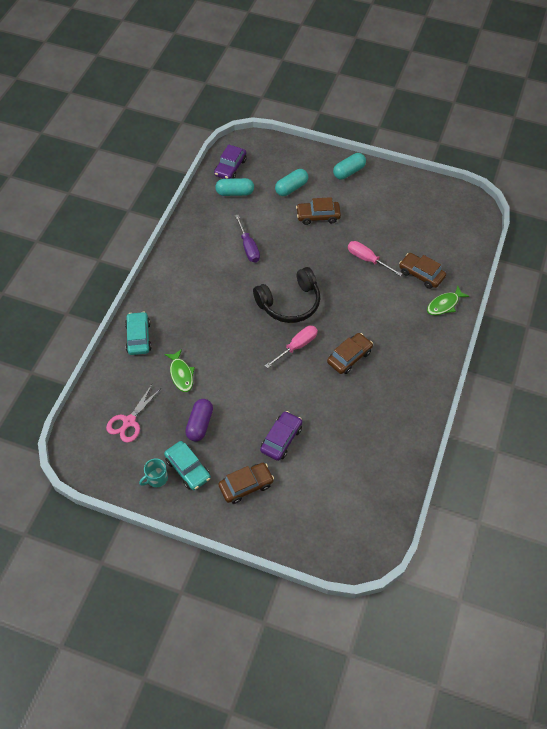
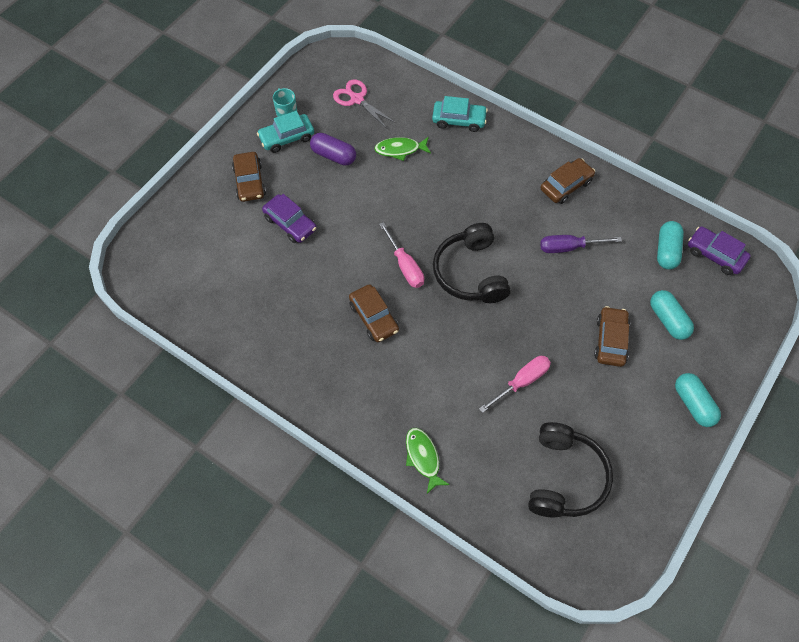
camera: 105 degrees right, 5 degrees up
brown car [399,253,446,289] -> brown car moved to [540,158,595,204]
none -> black headphones [528,422,613,518]

